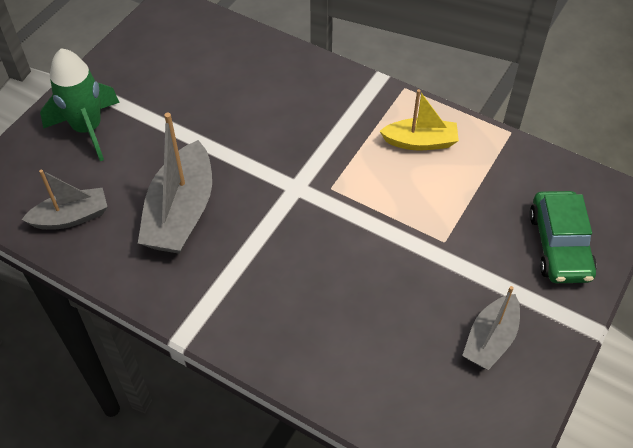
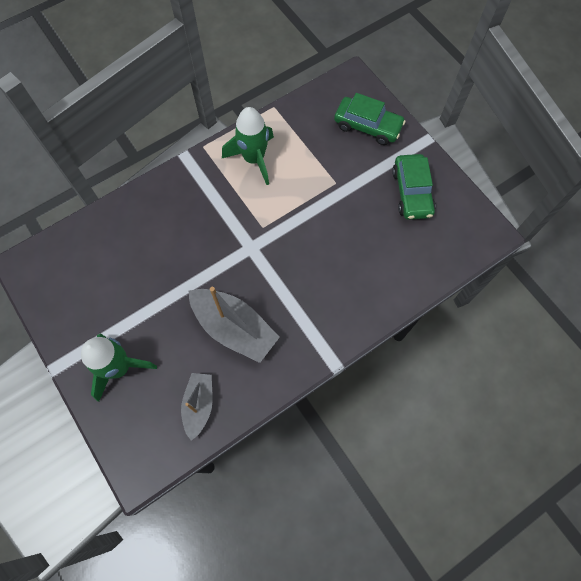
camera: 65 degrees left, 15 degrees up
yellow boat [380,89,459,151] -> green rocket [222,107,274,185]
grey boat [462,286,520,370] -> green car [392,154,436,220]

